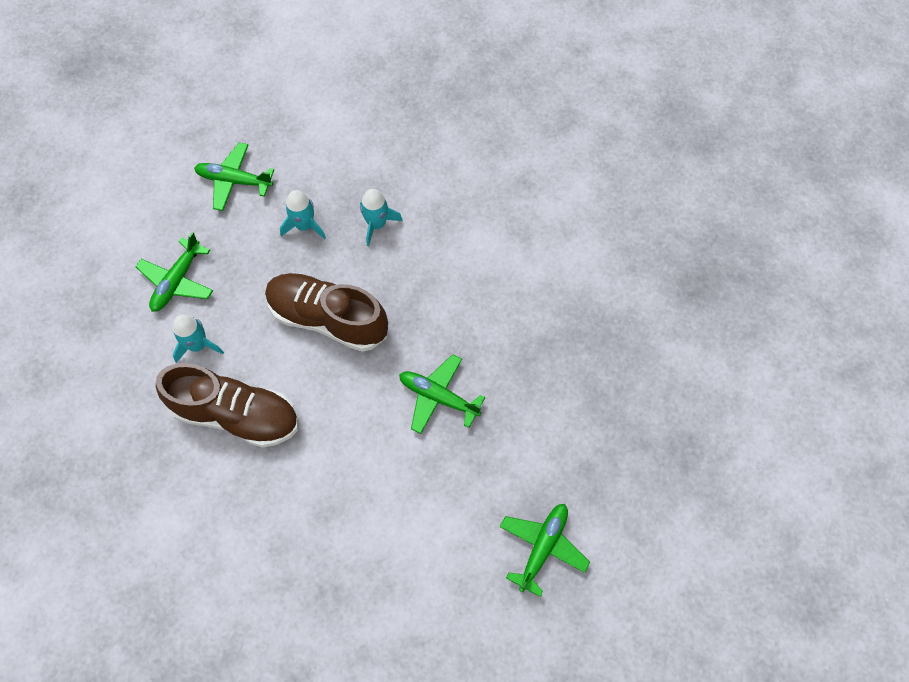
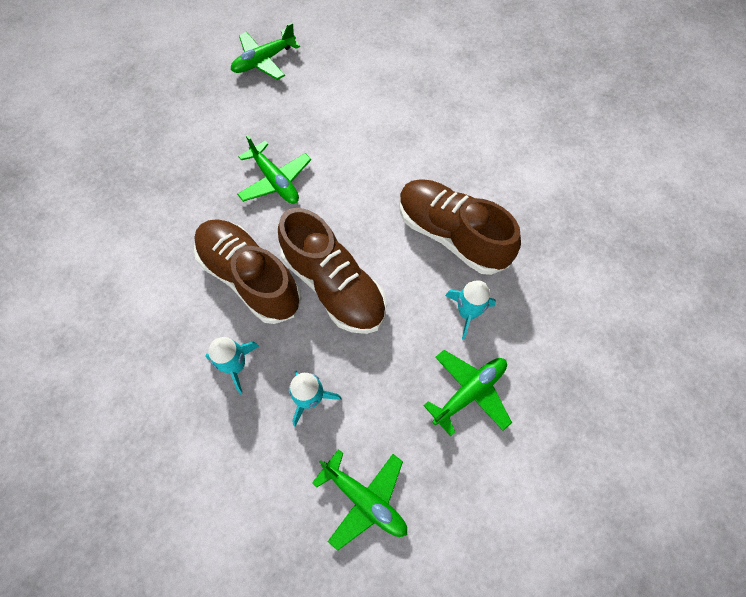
camera: 155 degrees left, 0 degrees up
none -> brown shoe [194,219,302,324]

